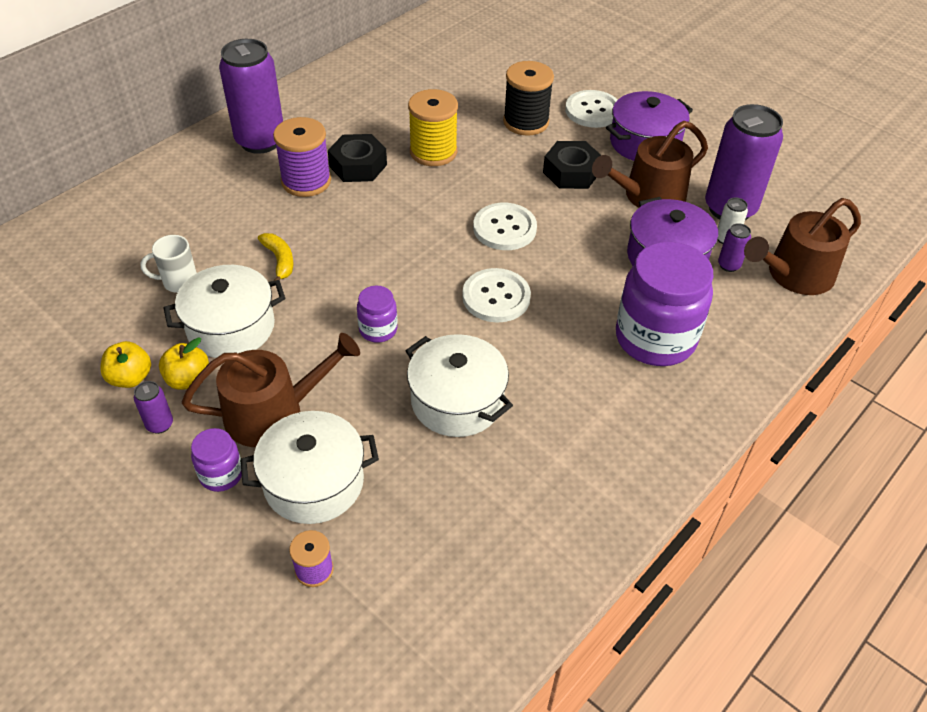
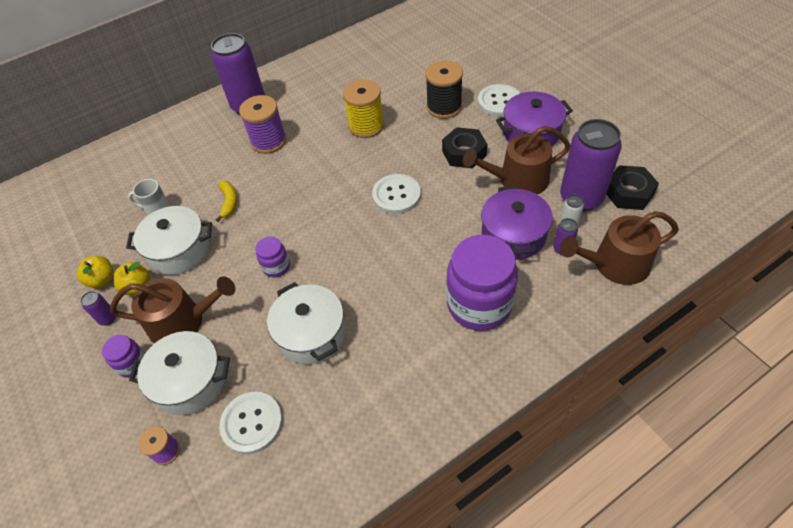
camera: 20 degrees right, 5 degrees up
black nut [328,134,387,182] -> black nut moved to [606,165,659,210]
white button [462,268,531,322] -> white button moved to [219,392,283,454]

